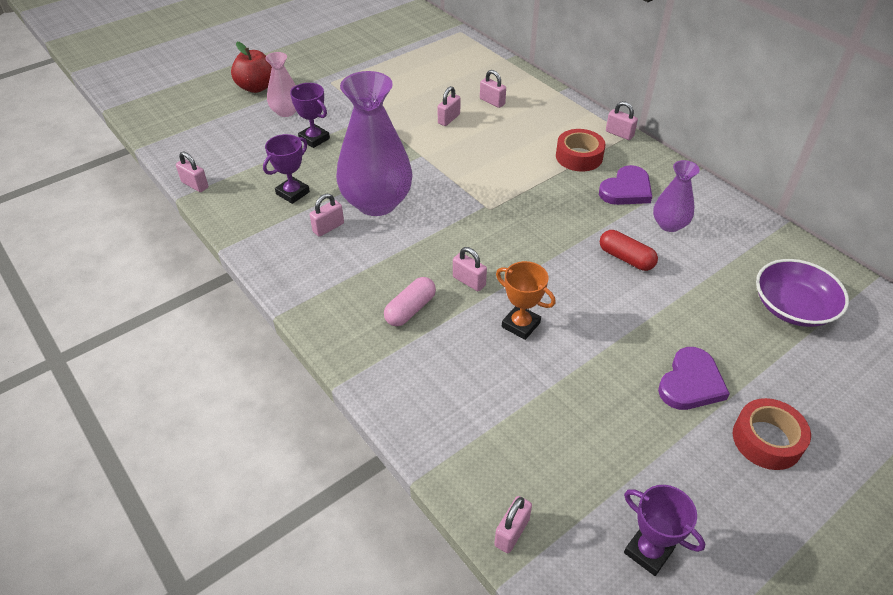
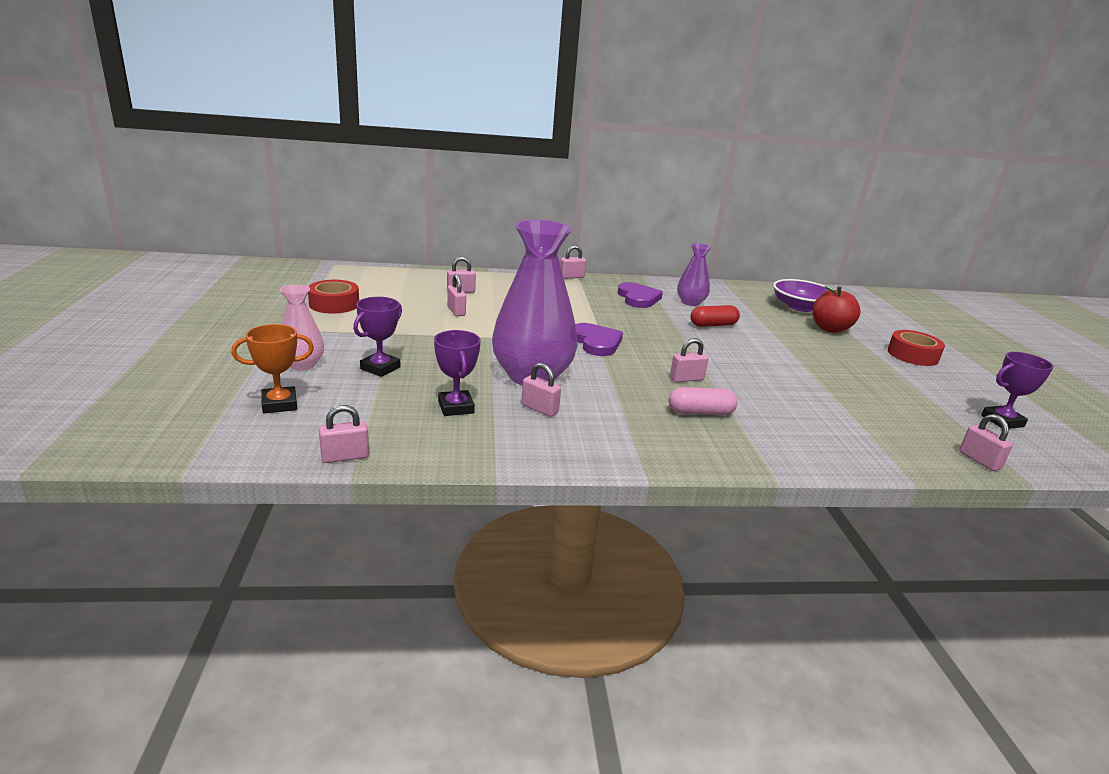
camera: 60 degrees left, 20 degrees down
red apple [231,42,272,93] -> red apple moved to [813,286,861,333]
purple trophy [290,83,330,148] -> purple trophy turned 45 degrees counterclockwise [353,297,402,377]
pink padlock [310,194,344,237] -> pink padlock turned 45 degrees counterclockwise [521,363,561,417]
pink capsule [384,277,436,326] -> pink capsule turned 75 degrees counterclockwise [669,387,738,415]
orange trophy [496,261,556,340] -> orange trophy moved to [231,324,314,414]
red tape [556,129,605,171] -> red tape moved to [308,280,359,314]
purple heart [658,347,730,410] -> purple heart moved to [576,323,623,356]

